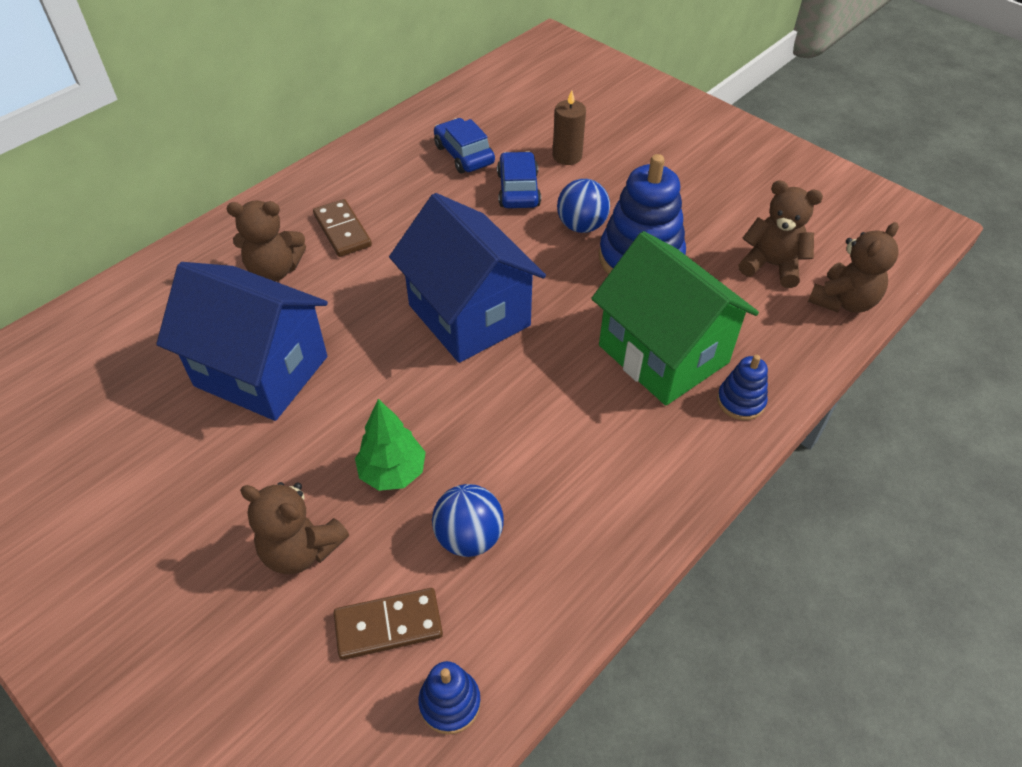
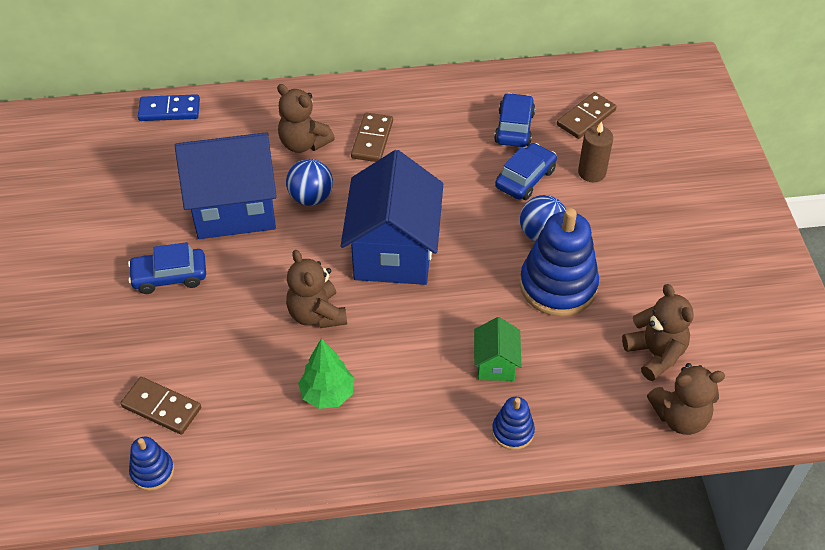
camera: 40 degrees right, 0 degrees up
blue house [156,262,328,421] -> blue house turned 75 degrees counterclockwise [175,132,277,239]
brown teddy bear [240,482,349,574] -> brown teddy bear moved to [286,250,347,328]
green tree [355,399,426,491] -> green tree moved to [298,338,354,409]
blue ball [432,484,504,557] -> blue ball moved to [286,159,333,206]
green house [591,231,759,405] -> green house [474,317,521,381], size x0.46
none -> blue car [128,242,206,294]
none -> blue domino [138,94,200,121]
none -> brown domino [557,92,617,139]

